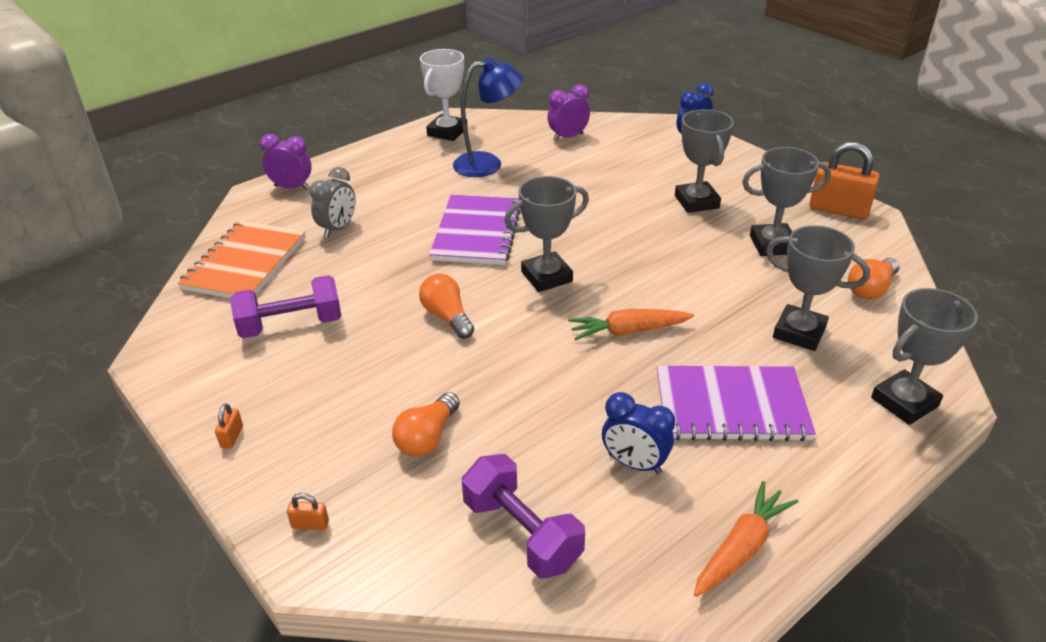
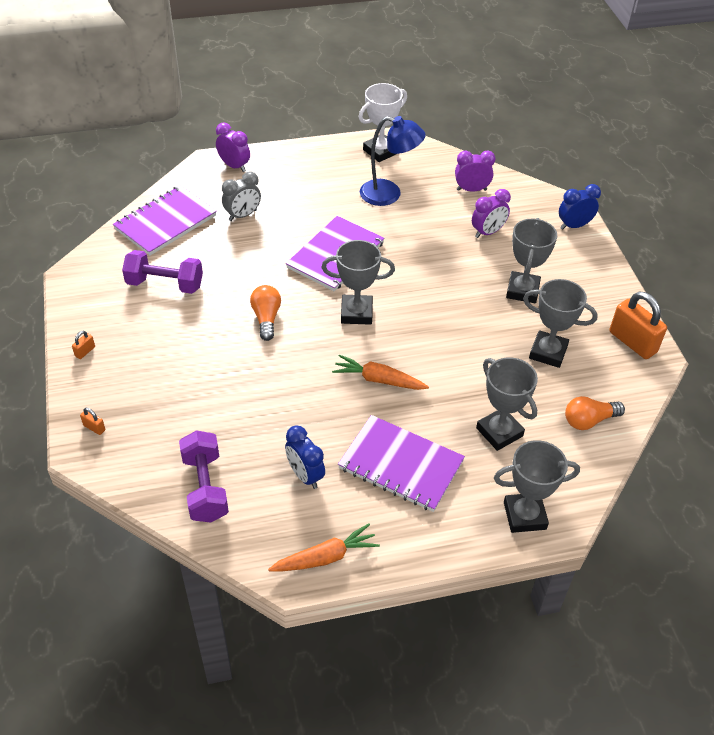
camera: 25 degrees right, 10 degrees up
orange notebook [177,220,306,298] -> purple notebook [113,185,217,256]
orange light bulb [392,392,460,457] -> none
none -> purple clock [472,189,511,238]

